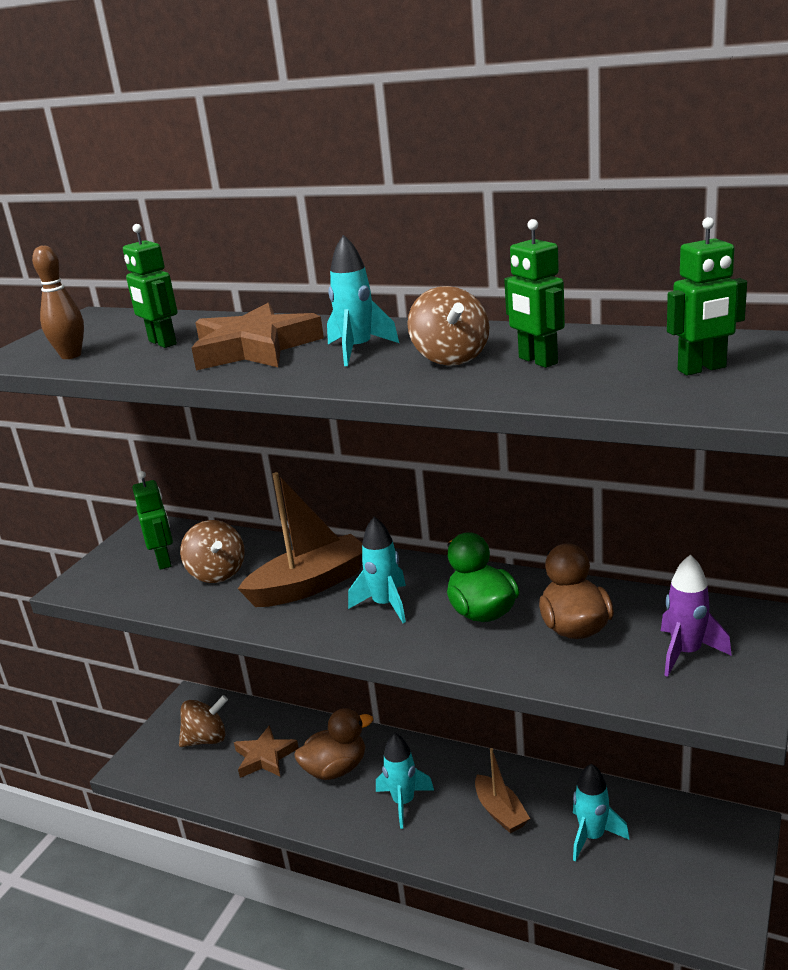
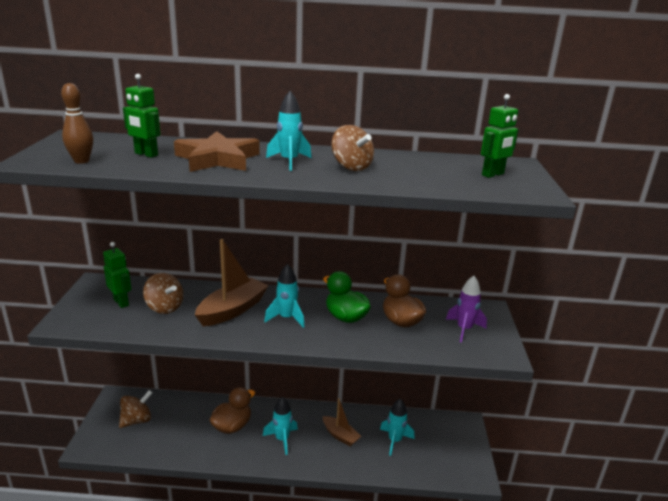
camera: 25 degrees left, 0 degrees up
brown star [234,725,299,778] -> none
green robot [504,219,565,368] -> none

